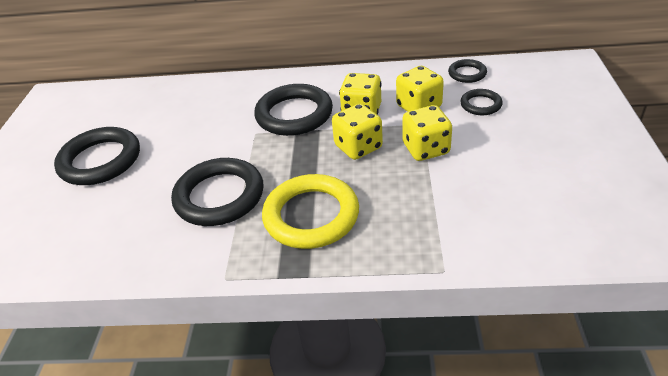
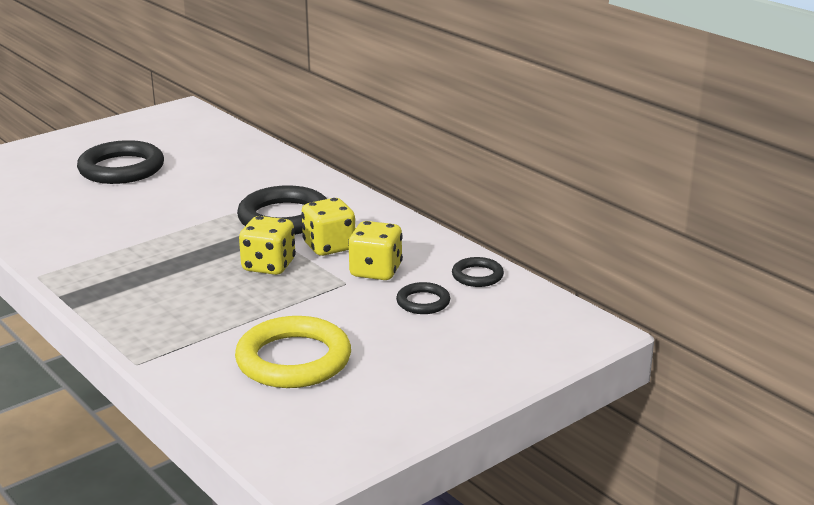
camera: 45 degrees right, 15 degrees down
black ring [171,158,264,226] -> none
yellow ring [262,174,359,249] -> yellow ring moved to [235,316,351,388]
yellow dice [402,105,452,161] -> none

